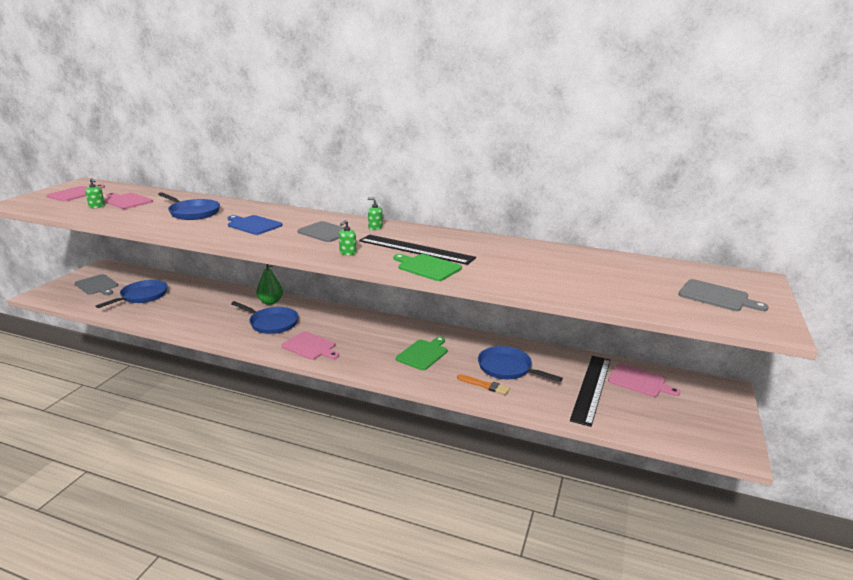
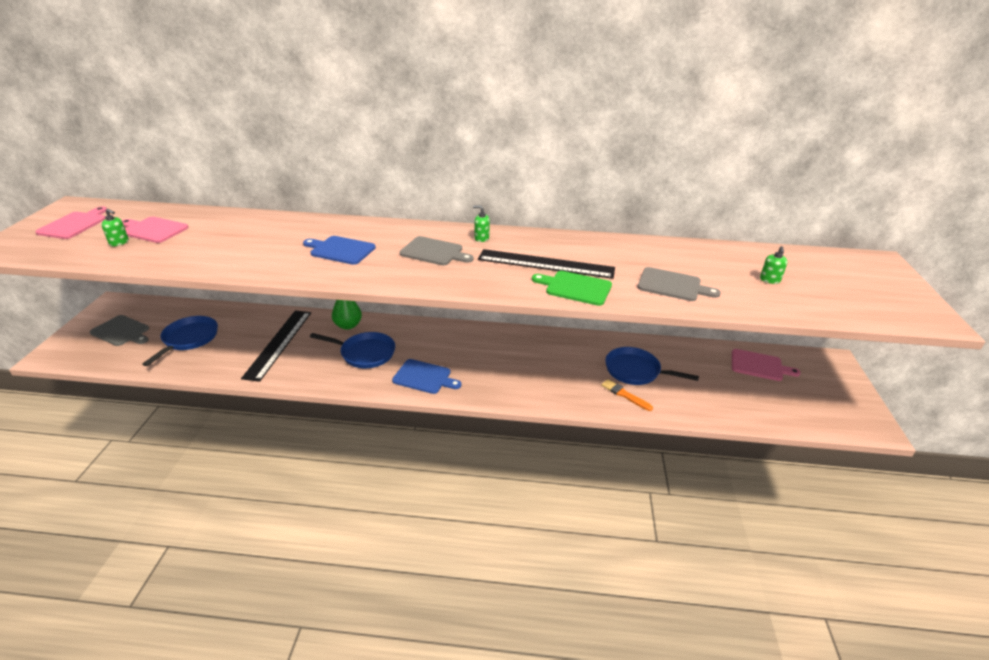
camera: 15 degrees left, 10 degrees up
blue pan [158,192,220,220] -> none
pink cutting board [281,331,339,360] -> blue cutting board [392,359,461,394]
green soap dispenser [339,220,356,255] -> green soap dispenser moved to [760,246,788,284]
green cutting board [396,337,447,370] -> none
orange brush [457,374,510,395] -> orange brush turned 150 degrees counterclockwise [601,379,653,411]
black ruler [570,356,611,427] -> black ruler moved to [241,311,311,382]
grey cutting board [678,279,769,311] -> grey cutting board moved to [638,267,721,301]

